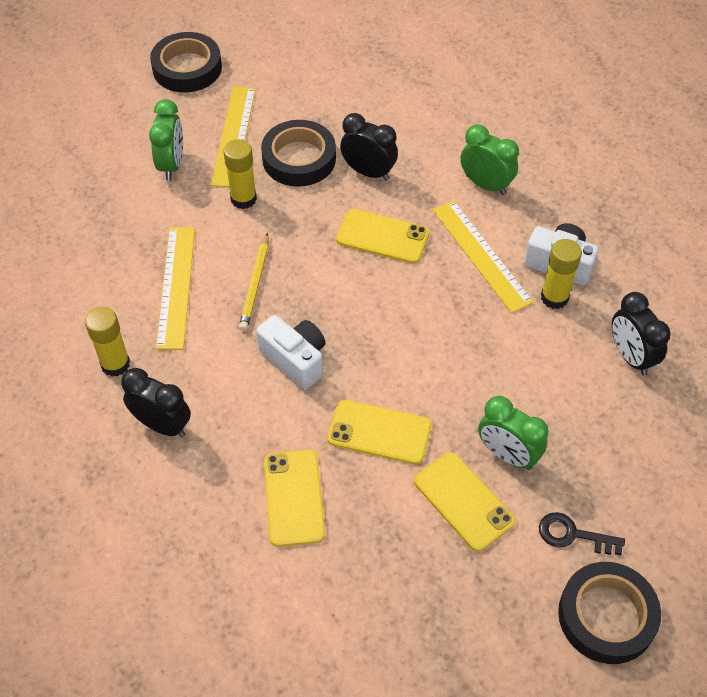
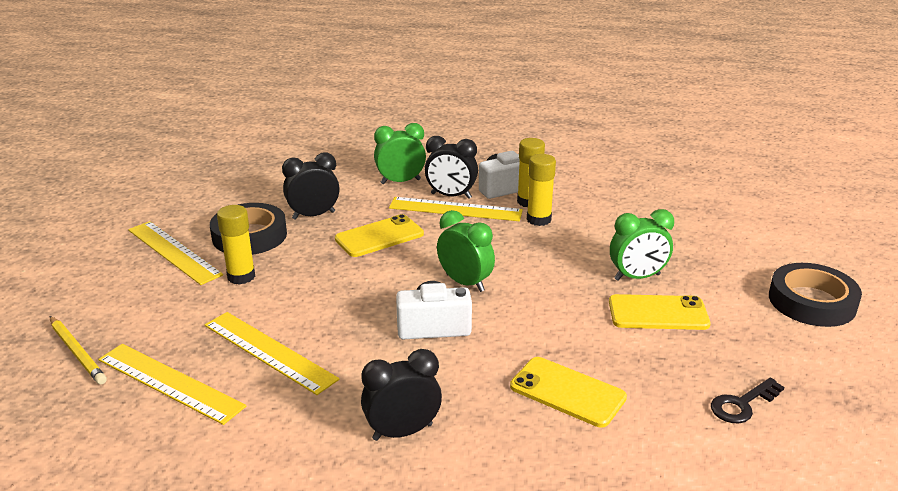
camera: 50 degrees left, 25 degrees down
yellow glue stick [85,307,130,377] -> yellow glue stick moved to [527,154,556,226]
green clock [149,99,183,180] -> green clock moved to [437,210,495,292]
black tape [150,32,222,92] -> none
yellow pencil [239,233,268,331] -> yellow pencil moved to [50,316,107,384]
yellow phone [327,400,431,464] -> none
black key [539,512,625,555] -> black key moved to [711,378,785,423]
black clock [612,292,671,376] -> black clock moved to [425,136,478,199]
none -> yellow ruler [98,344,246,425]

